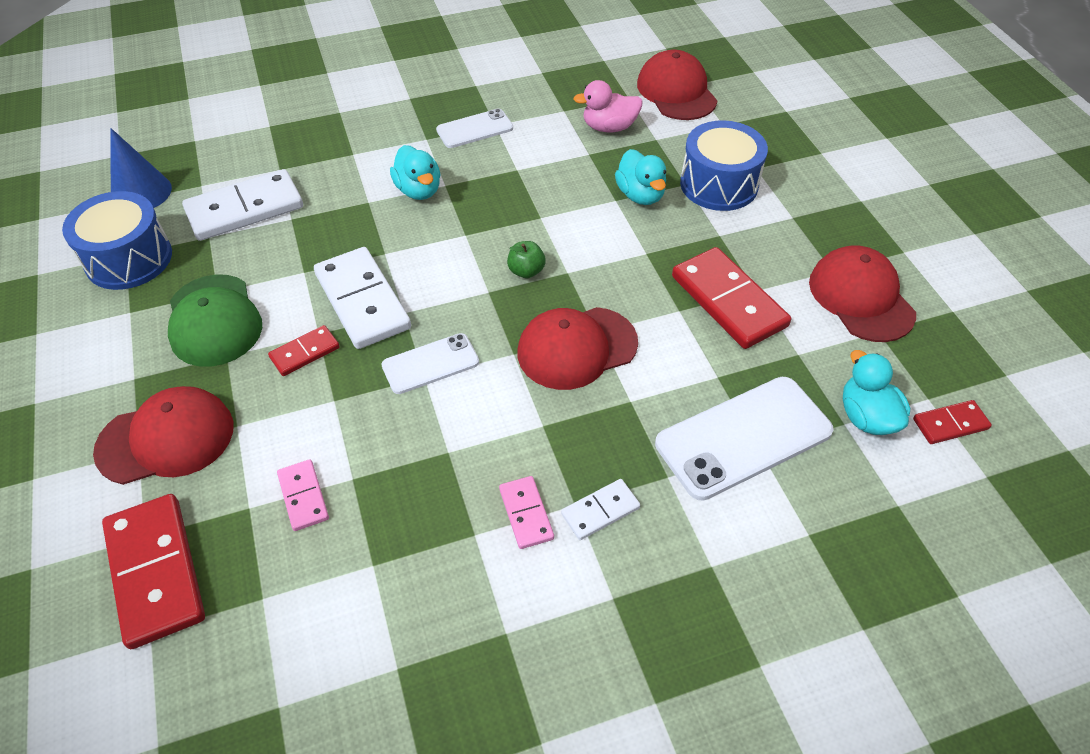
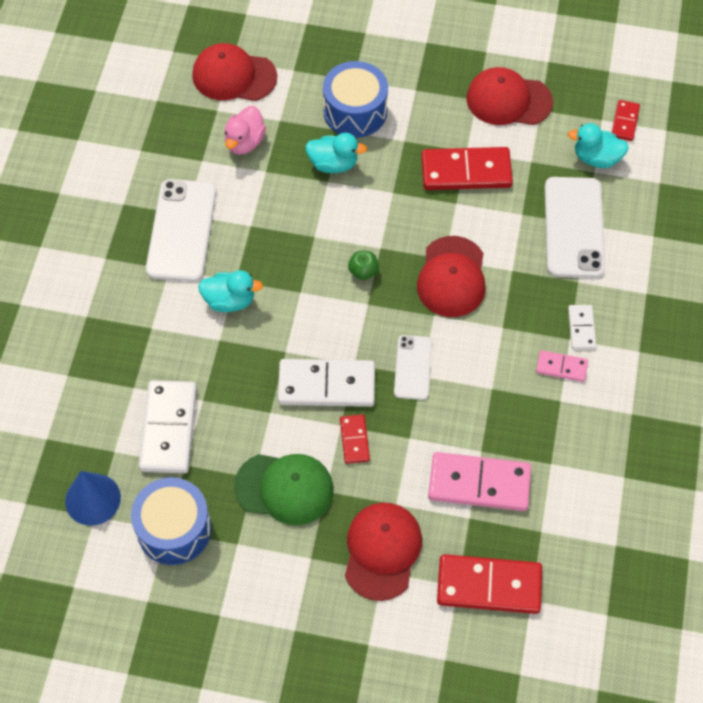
camera: 60 degrees left, 10 degrees up
pink domino [277,459,329,531] -> pink domino [428,452,531,511], size x1.94
white phone [436,109,513,148] -> white phone [146,179,216,282], size x1.74

